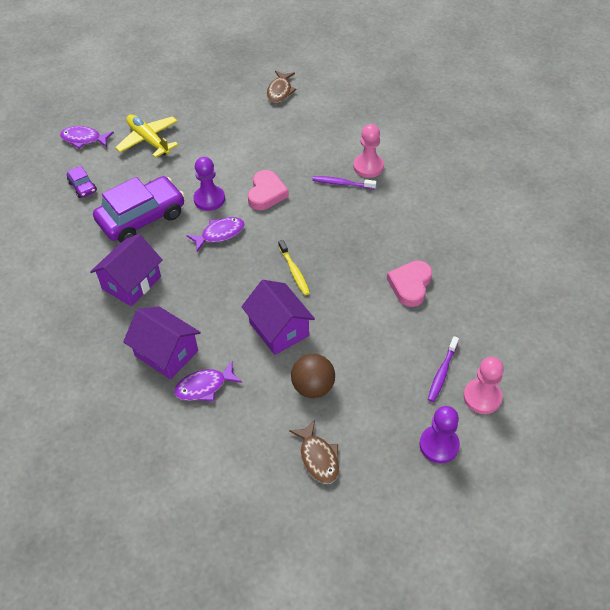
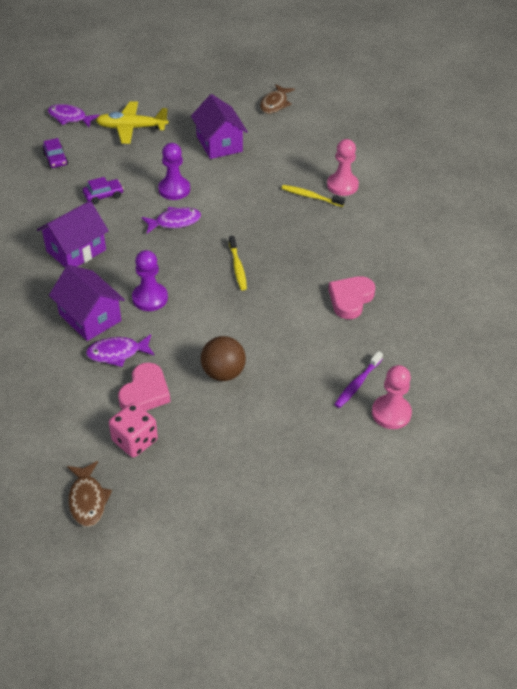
camera: 10 degrees right, 5 degrees down
purple car [93,176,185,243] -> purple car [83,177,124,204], size x0.45
yellow plane [115,115,178,158] -> yellow plane turned 60 degrees counterclockwise [96,101,169,144]
purple house [241,280,315,355] -> purple house moved to [191,94,248,159]
pink heart [248,170,289,210] -> pink heart moved to [118,363,171,411]
brown fish [289,420,339,484] -> brown fish moved to [67,461,112,527]
purple toothbrush [312,176,376,189] -> yellow toothbrush [281,185,345,207]
purple pawn [419,406,460,463] -> purple pawn moved to [132,250,168,311]
none -> pink dice [109,402,158,457]

